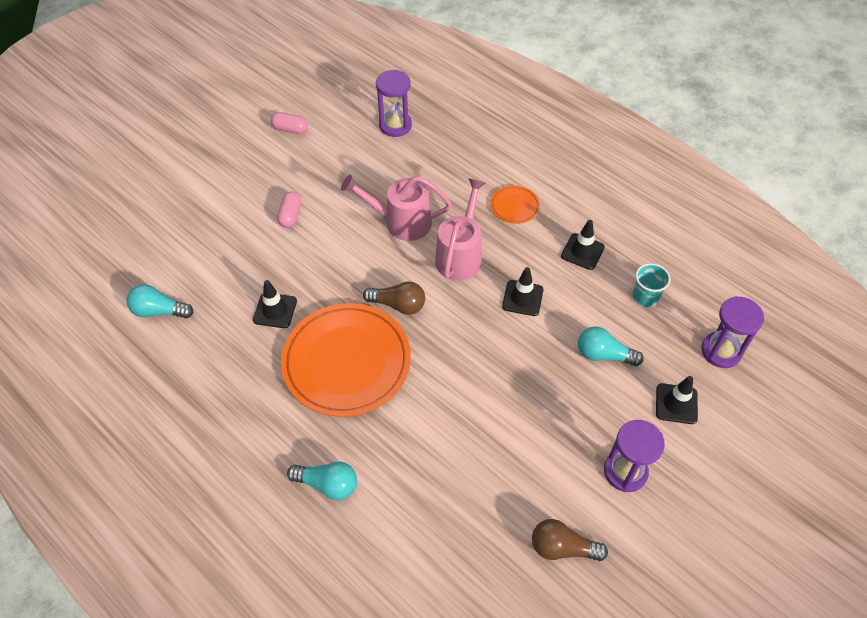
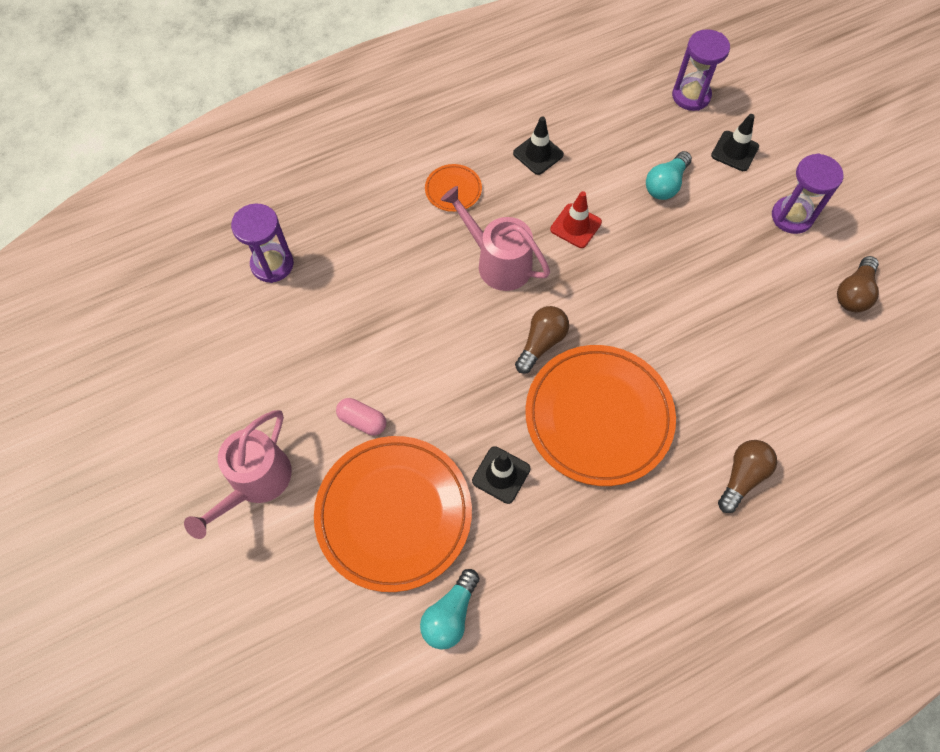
camera: 70 degrees left, 10 degrees up
pink capsule [271,112,308,134] -> none
turquoise light bulb [287,461,357,500] -> brown light bulb [718,440,777,513]
pink watering can [341,175,452,241] -> pink watering can moved to [184,410,292,539]
black traffic cone [502,267,544,316] -> red traffic cone [550,191,602,248]
turquoise cup [633,263,670,307] -> none
none -> orange plate [314,436,472,592]

